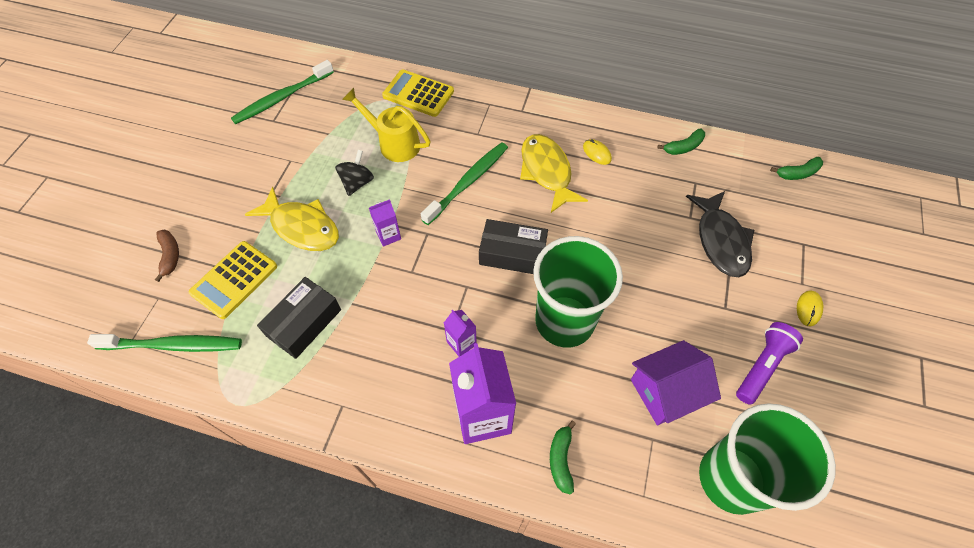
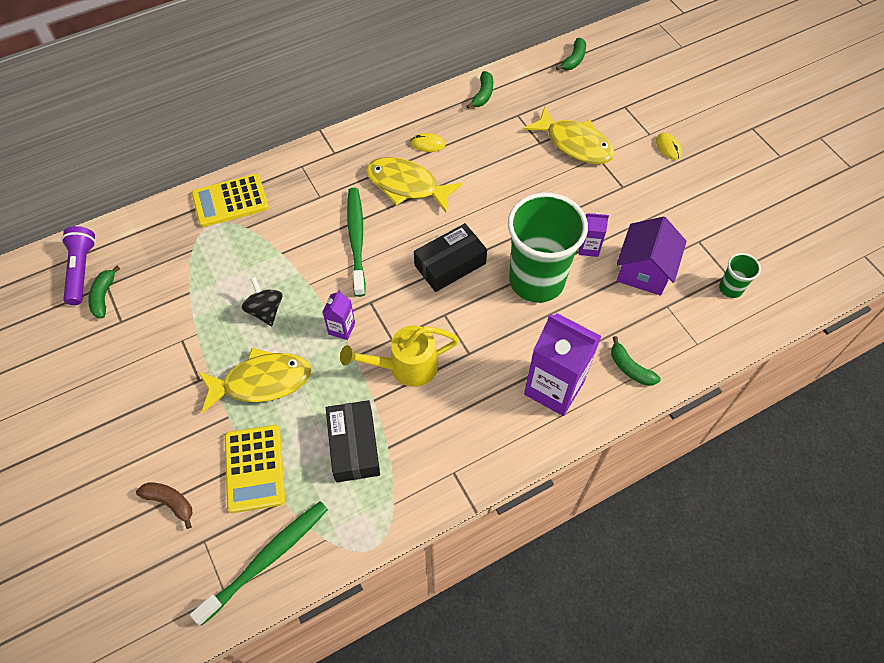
camera: 45 degrees left, 0 degrees up
green toothbrush [231,60,334,124] -> green banana [88,266,120,318]
yellow watering can [342,88,431,162] -> yellow watering can moved to [340,325,459,387]
purple carton [444,309,477,357] -> purple carton moved to [579,213,609,257]
black fish [686,191,754,277] -> yellow fish [523,107,615,164]
green cup [699,403,836,515] -> green cup [719,253,761,298], size x0.43
purple flashlight [736,322,803,405] -> purple flashlight moved to [61,226,96,305]

